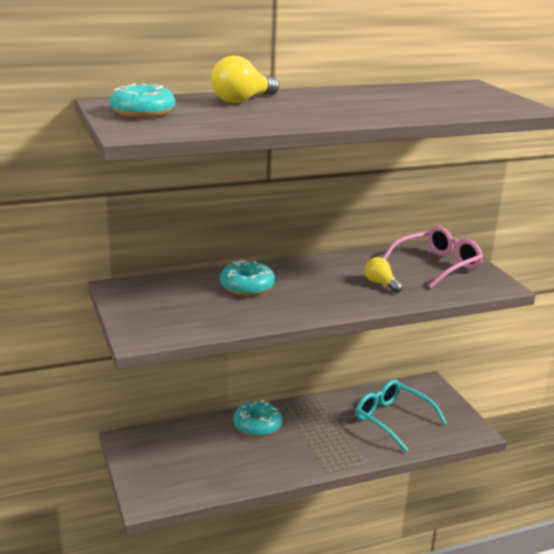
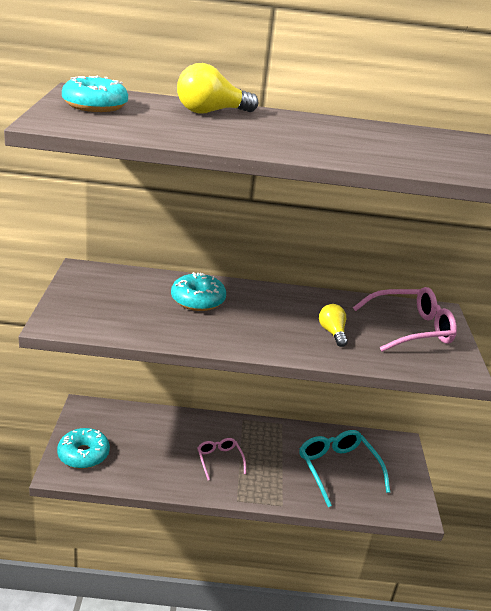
camera: 20 degrees right, 5 degrees up
turquoise donut [233,400,282,437] -> turquoise donut moved to [57,428,110,469]
none -> pink glasses [197,438,246,480]

